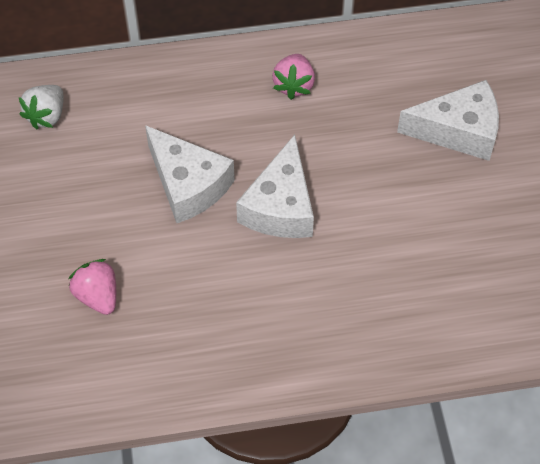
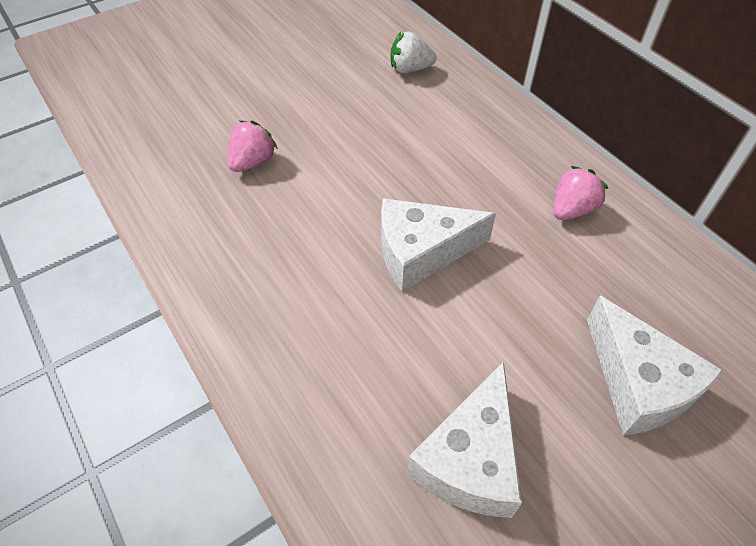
camera: 65 degrees right, 5 degrees down
white cheese [145,125,235,223] -> white cheese moved to [407,362,522,518]
pink strawberry [272,54,315,100] -> pink strawberry turned 150 degrees clockwise [553,166,608,220]

